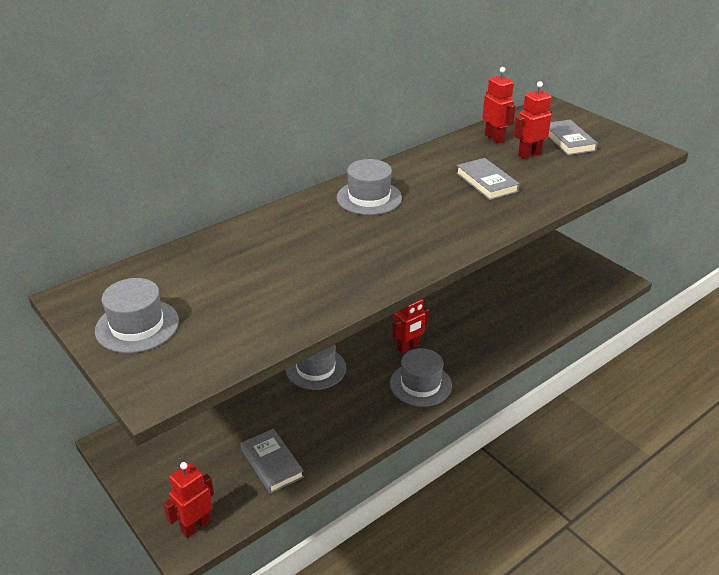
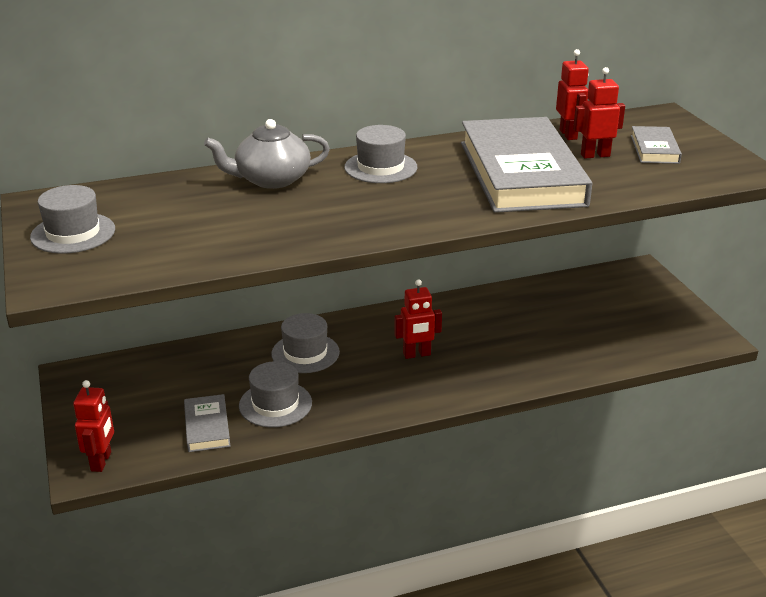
camera: 20 degrees right, 5 degrees down
red robot [164,462,214,538] -> red robot turned 120 degrees clockwise [73,380,114,472]
grey hat [390,348,452,407] -> grey hat moved to [239,361,312,428]
grey book [456,158,520,200] -> grey book [461,117,592,213], size x2.30
none -> grey teapot [204,119,330,189]

